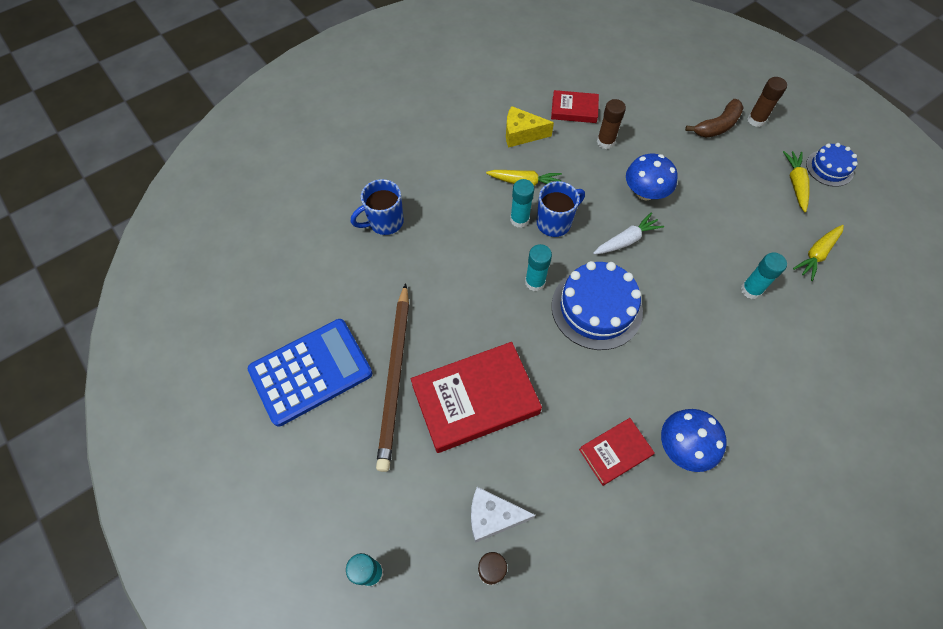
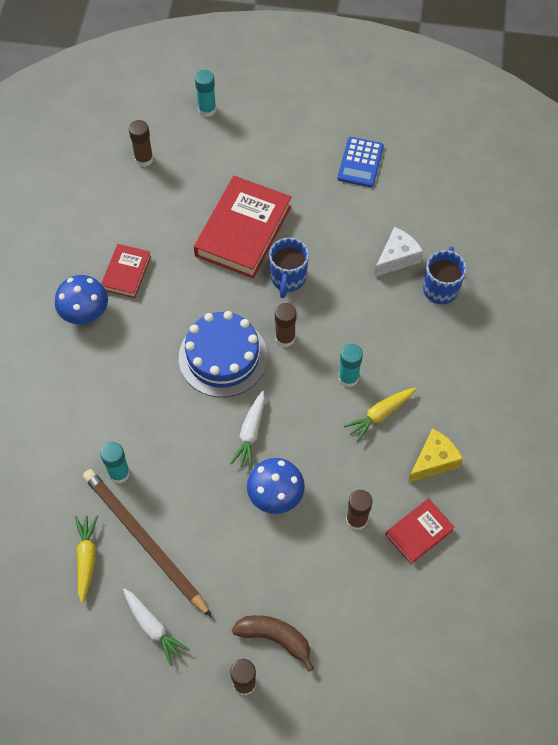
camera: 135 degrees right, 0 degrees up
blue calculator [248,319,372,427] -> blue calculator [338,137,384,187], size x0.60
brown pencil [376,283,409,472] -> brown pencil moved to [83,469,212,617]
white cheese [471,487,536,543] -> white cheese moved to [374,227,423,277]
turquoise glue stick [525,244,552,291] -> brown glue stick [275,303,296,347]
blue mug [537,181,585,237] -> blue mug moved to [269,238,309,298]
brown banana [685,99,744,138] -> brown banana turned 105 degrees clockwise [232,615,314,672]
yellow carrot [783,151,810,212] -> white carrot [123,588,190,666]
blue cake [806,143,858,187] -> none

